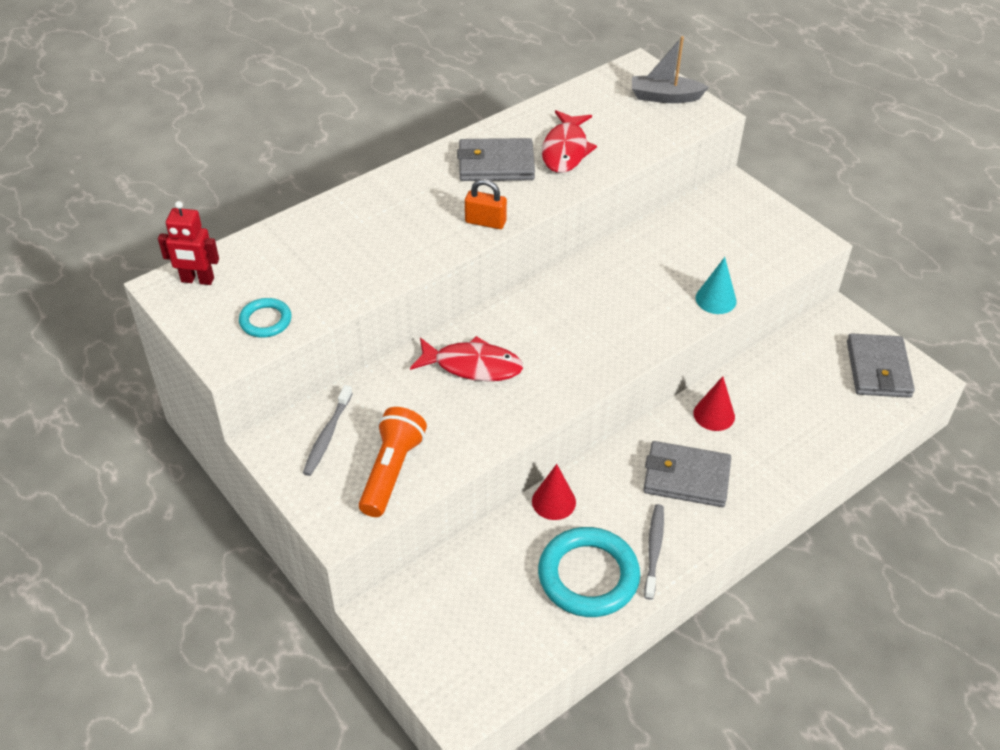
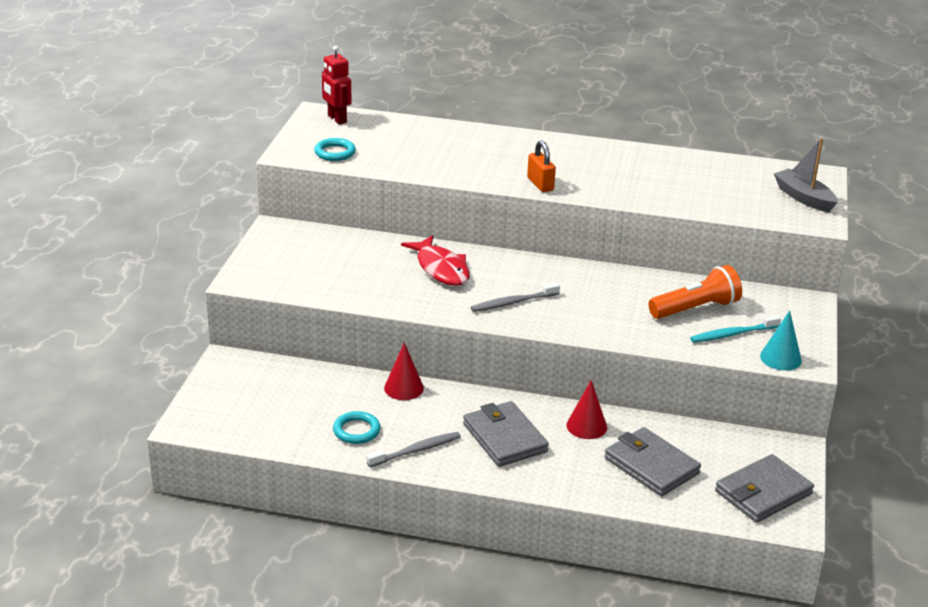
camera: 50 degrees right, 15 degrees down
grey toothbrush [303,385,353,476] -> grey toothbrush moved to [471,283,560,312]
orange flashlight [359,407,427,517] -> orange flashlight moved to [648,265,742,319]
grey wallet [457,138,535,181] -> grey wallet moved to [604,427,701,497]
turquoise ring [538,527,640,617] -> turquoise ring [333,411,381,444], size x0.52
red fish [542,110,597,173] -> none
turquoise cone [695,257,737,314] -> turquoise cone moved to [760,310,802,371]
none -> turquoise toothbrush [690,315,781,343]

